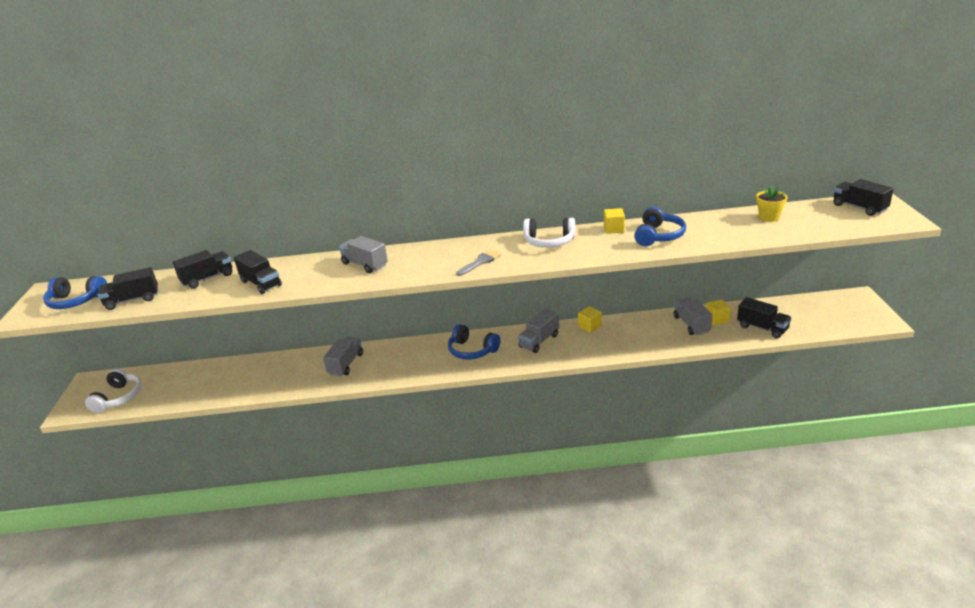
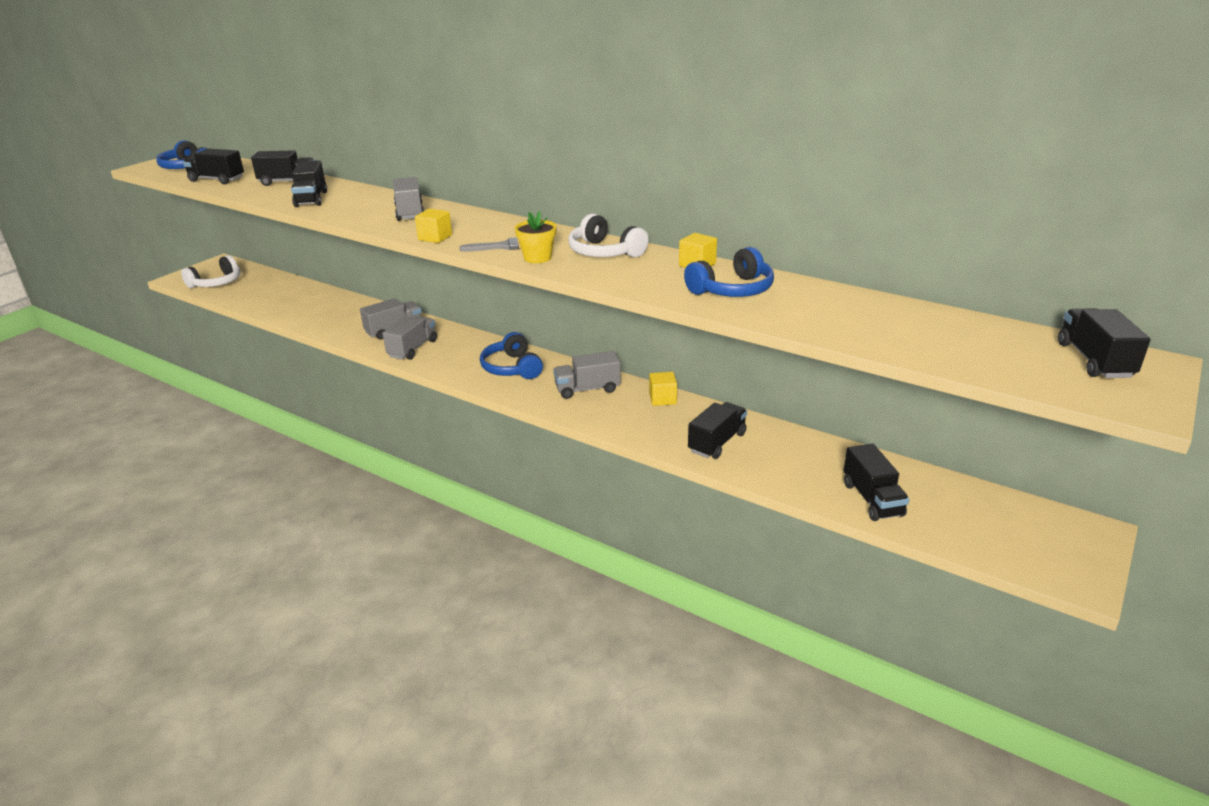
camera: 35 degrees right, 0 degrees up
grey truck [673,298,712,335] -> grey truck moved to [383,316,437,360]
yellow cube [706,300,731,325] -> yellow cube moved to [415,209,452,243]
yellow flower pot [756,186,788,222] -> yellow flower pot moved to [515,211,557,263]
none -> black truck [688,402,747,459]

